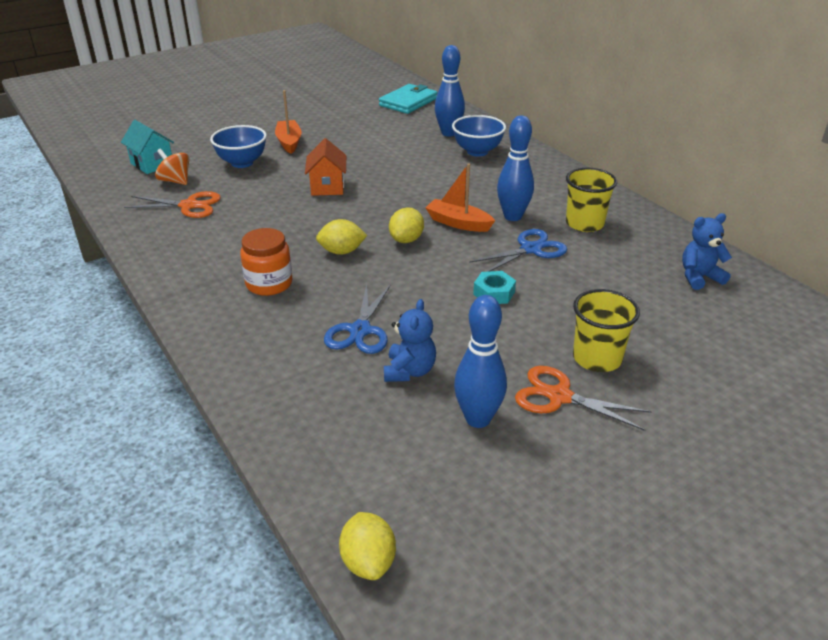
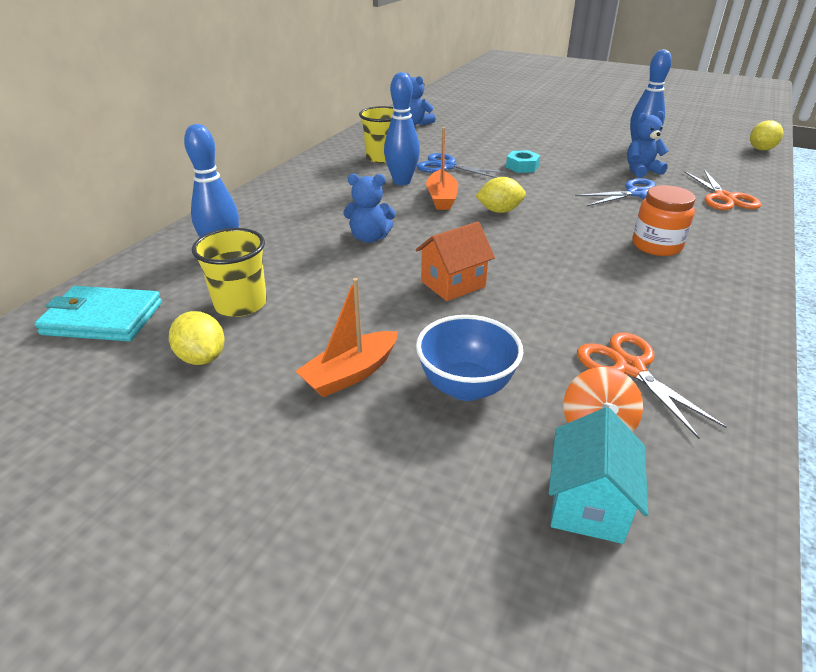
camera: 120 degrees left, 0 degrees up
yellow lemon [316,219,367,255] -> yellow lemon moved to [169,311,224,365]
blue bowl [452,115,506,157] -> none
orange scissors [515,366,652,431] -> orange scissors moved to [684,170,761,210]
yellow cup [573,289,640,372] -> yellow cup moved to [192,228,267,317]
none -> blue teddy bear [343,173,396,243]

